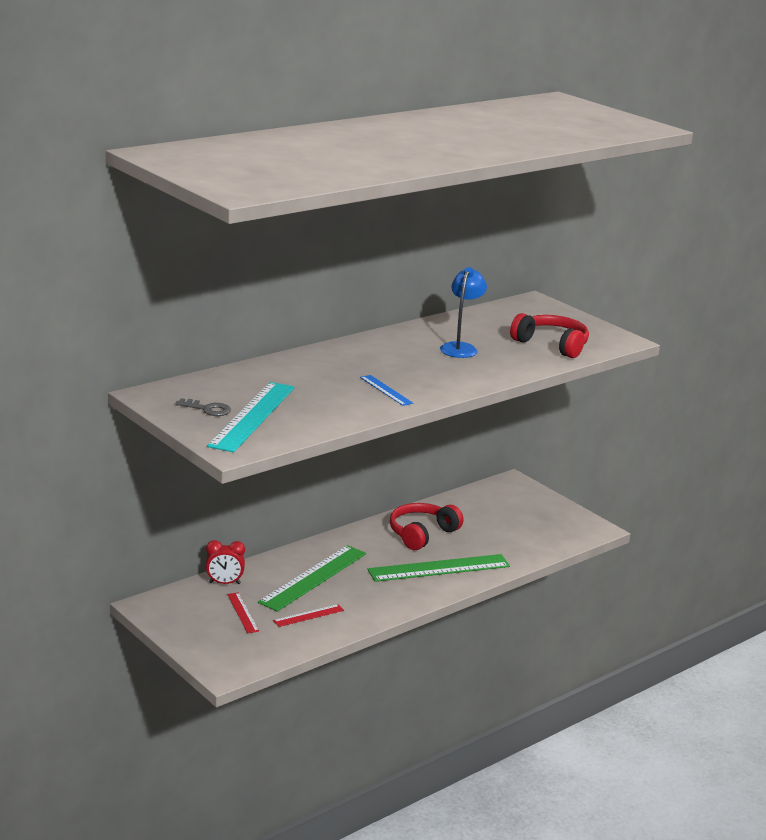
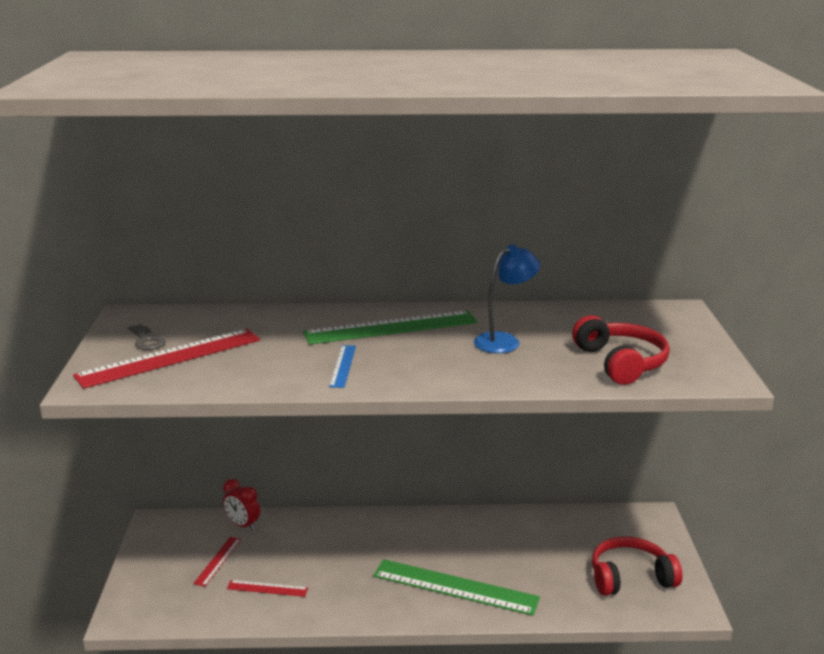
camera: 40 degrees right, 0 degrees up
turquoise ruler [207,382,295,452] -> red ruler [73,329,260,389]
green ruler [258,545,366,612] -> green ruler moved to [303,310,478,344]
red headphones [390,503,463,550] -> red headphones moved to [592,536,683,596]

